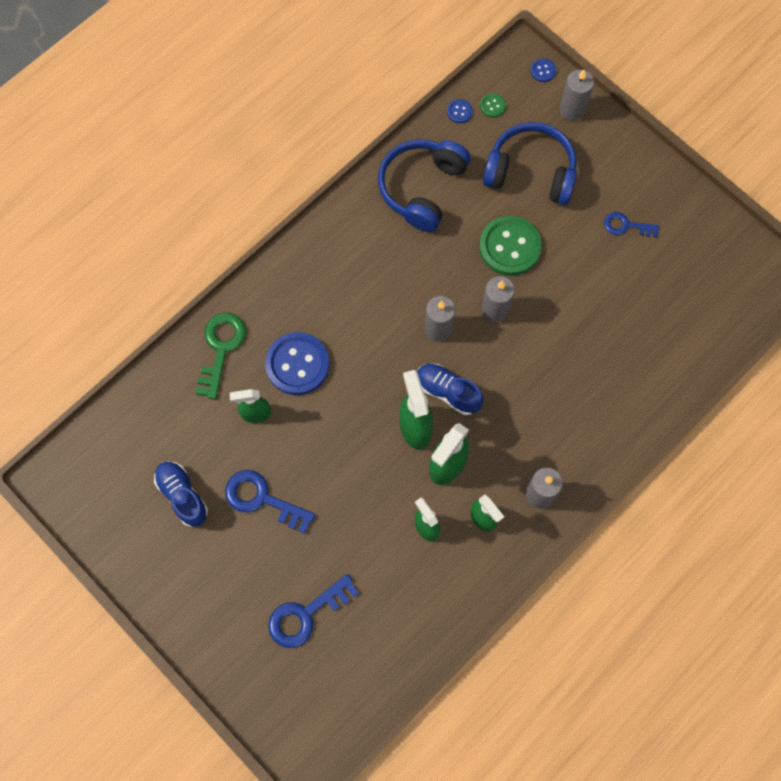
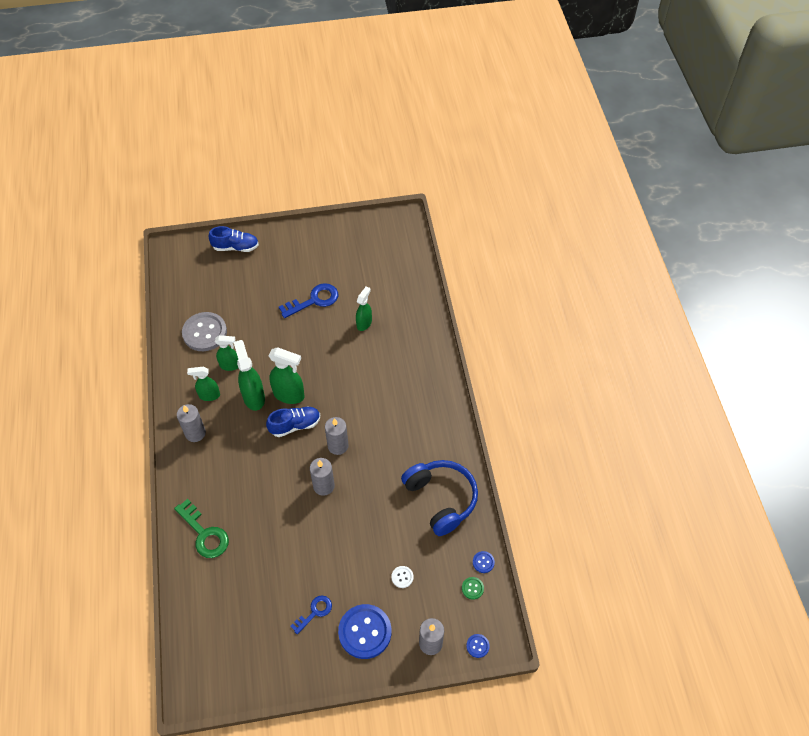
camera: 125 degrees right, 15 degrees down
blue shoe [154,461,208,527] -> blue shoe moved to [209,226,259,252]
green key [195,313,246,399] -> green key moved to [174,499,229,558]
blue button [265,332,330,395] -> blue button moved to [338,604,391,659]
blue key [268,574,359,648] -> none
green button [479,216,542,276] -> none
blue headphones [483,122,577,205] -> white button [391,566,413,588]
none -> grey button [182,312,227,351]

